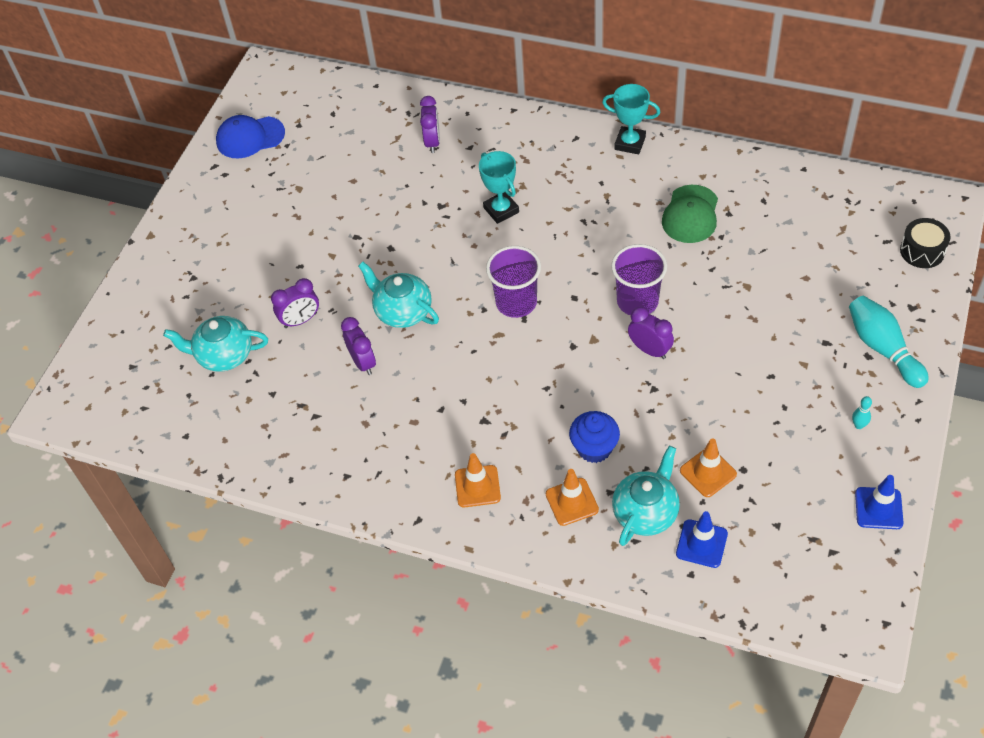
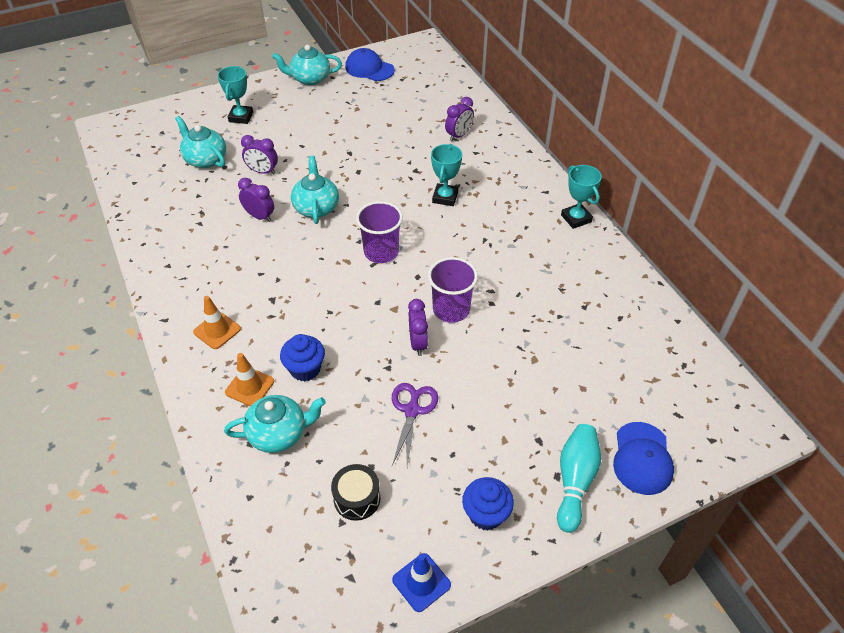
camera: 40 degrees right, 5 degrees down
purple clock [341,317,376,375] -> purple clock turned 75 degrees counterclockwise [238,178,274,222]
green cap [662,185,718,243] -> none
blue traffic cone [676,511,728,568] -> none
orange traffic cone [680,438,737,497] -> none
turquoise bowling pin [852,396,872,429] -> blue cupcake [462,477,514,531]
black drum [900,218,951,268] -> black drum moved to [331,464,381,521]
none -> turquoise trophy [218,66,253,124]
none -> turquoise teapot [272,45,342,85]
none -> purple scissors [392,383,438,467]
none -> blue cap [613,422,674,495]

